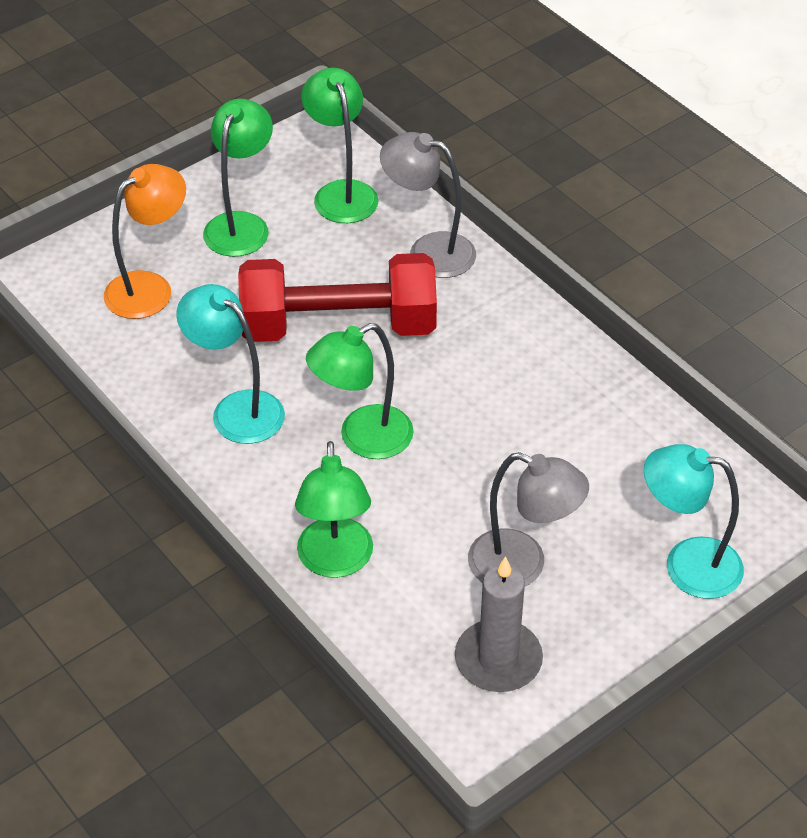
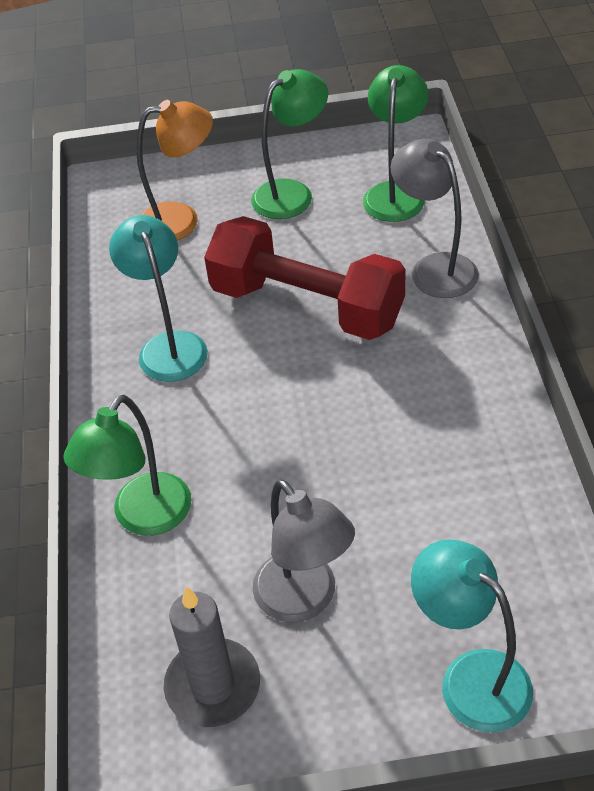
camera: 35 degrees right, 0 degrees up
green lamp [306,323,414,459] -> none

